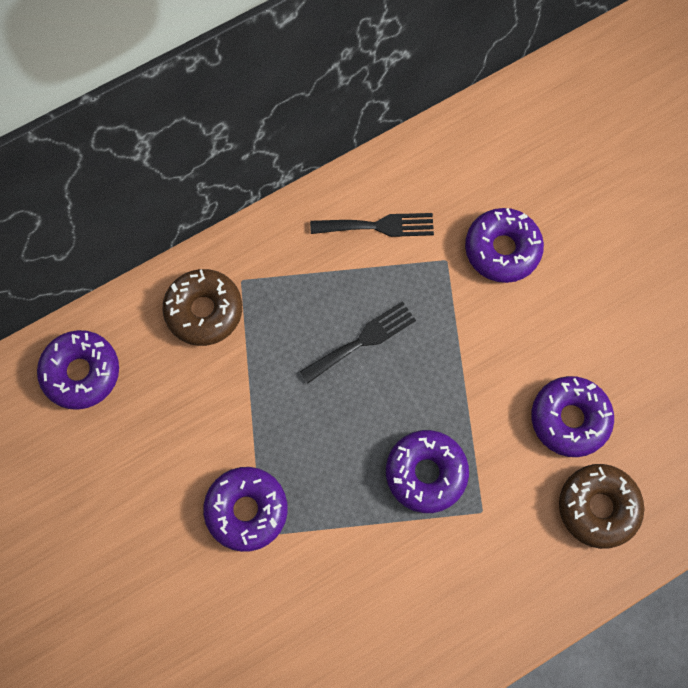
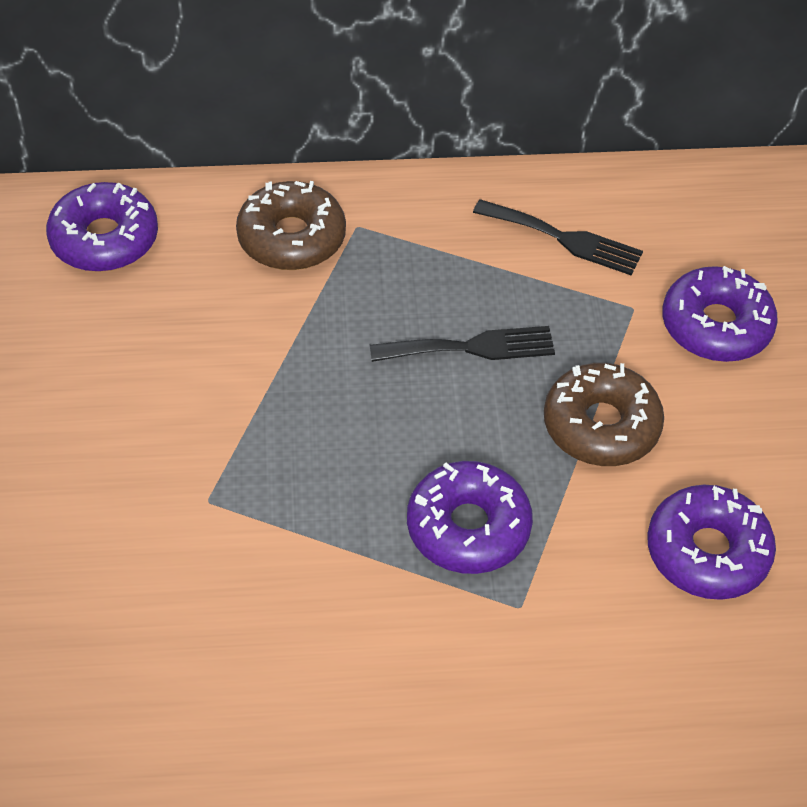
camera: 25 degrees right, 20 degrees down
purple donut [203,467,288,552] -> none
brown donut [559,464,644,549] -> brown donut moved to [544,363,664,466]

